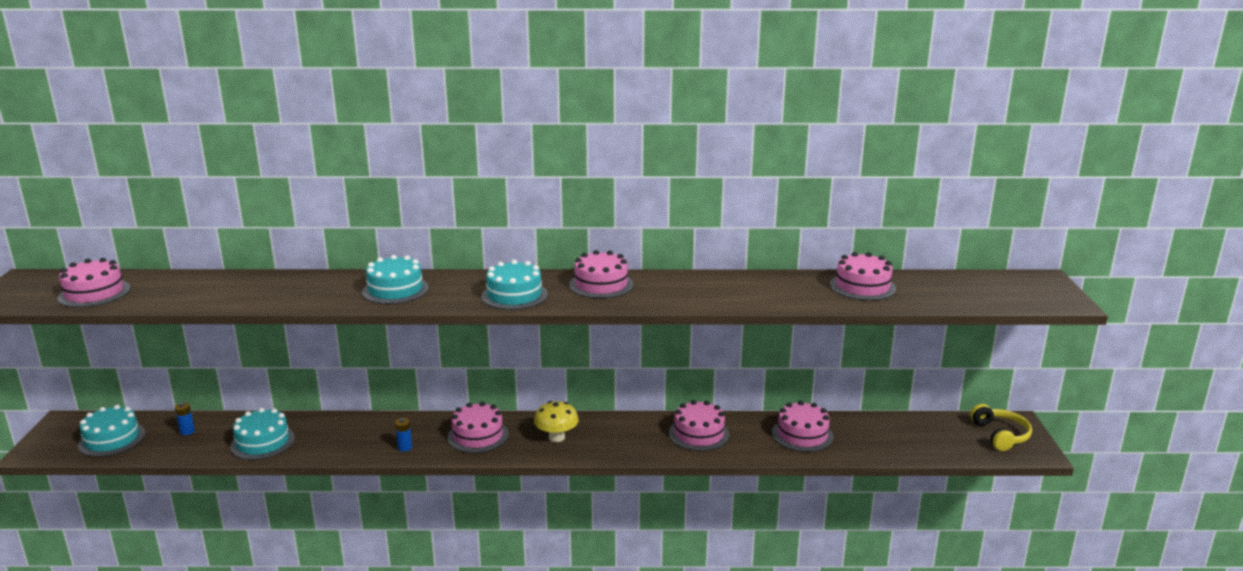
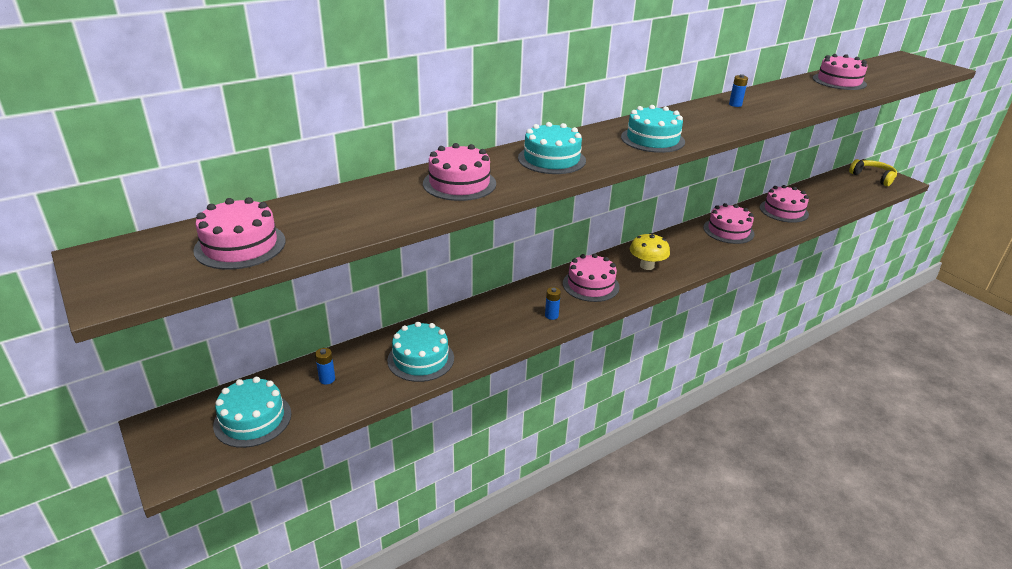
camera: 35 degrees left, 10 degrees up
pink cake [569,250,633,298] -> pink cake moved to [423,143,496,201]
none -> blue battery [729,74,748,107]

